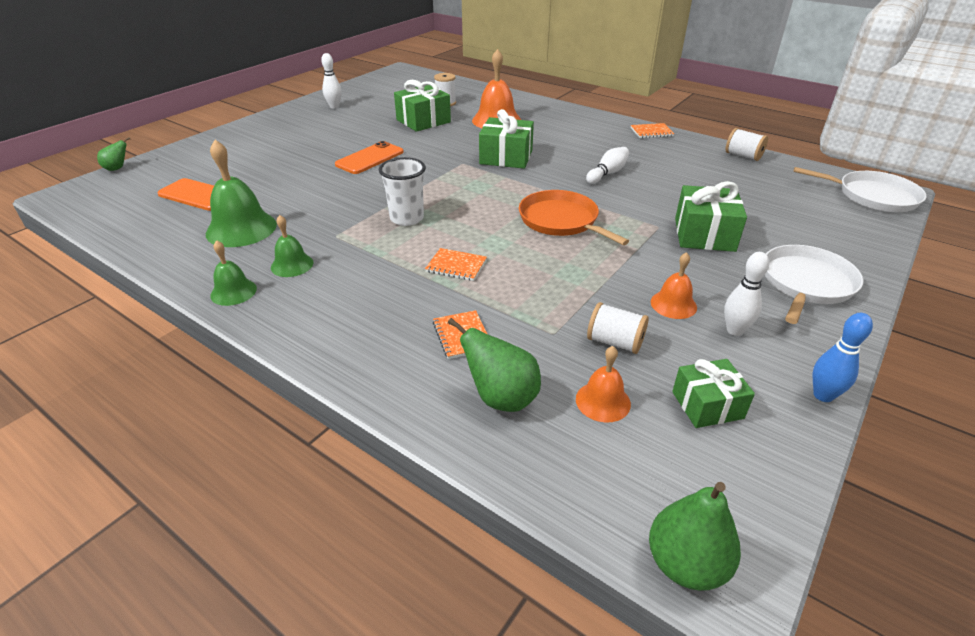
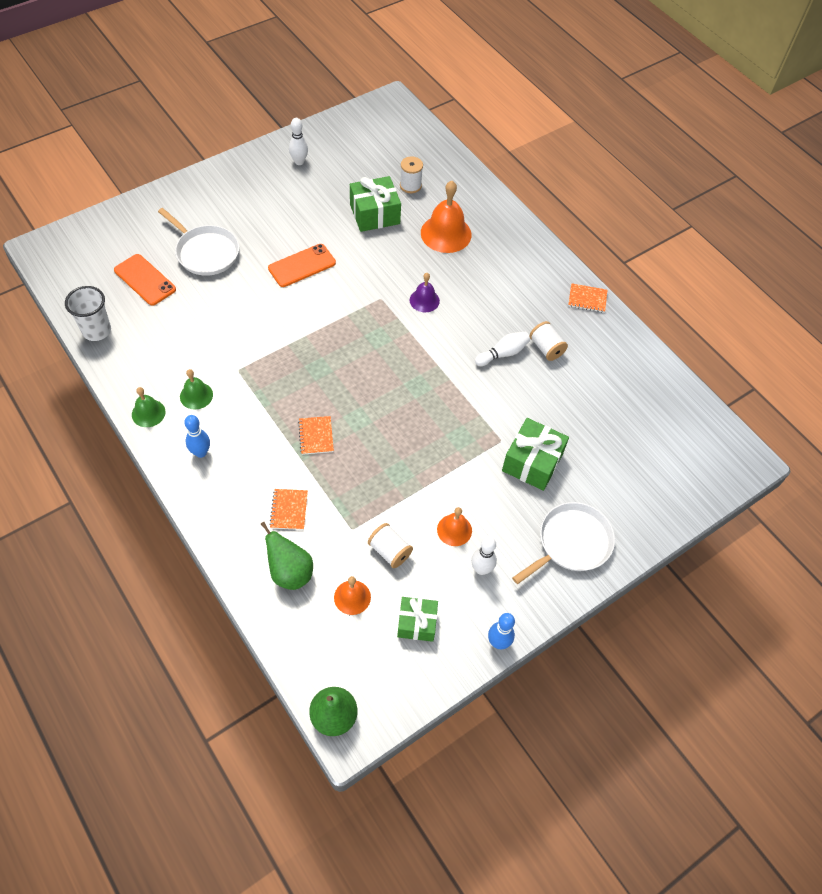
camera: 15 degrees right, 20 degrees up
green pear [97,137,130,171] -> none
green bell [206,140,277,247] -> none
white cup [379,157,426,226] -> white cup moved to [65,286,111,341]
orange notebook [425,248,487,281] -> orange notebook turned 45 degrees clockwise [298,416,334,455]
green gift [479,109,534,169] -> purple bell [410,273,440,312]
orange pan [519,190,629,245] -> none
white spool [726,128,768,161] -> white spool moved to [530,321,568,361]
white pan [793,167,927,212] -> white pan moved to [158,208,239,276]
none -> blue bowling pin [184,415,210,458]

